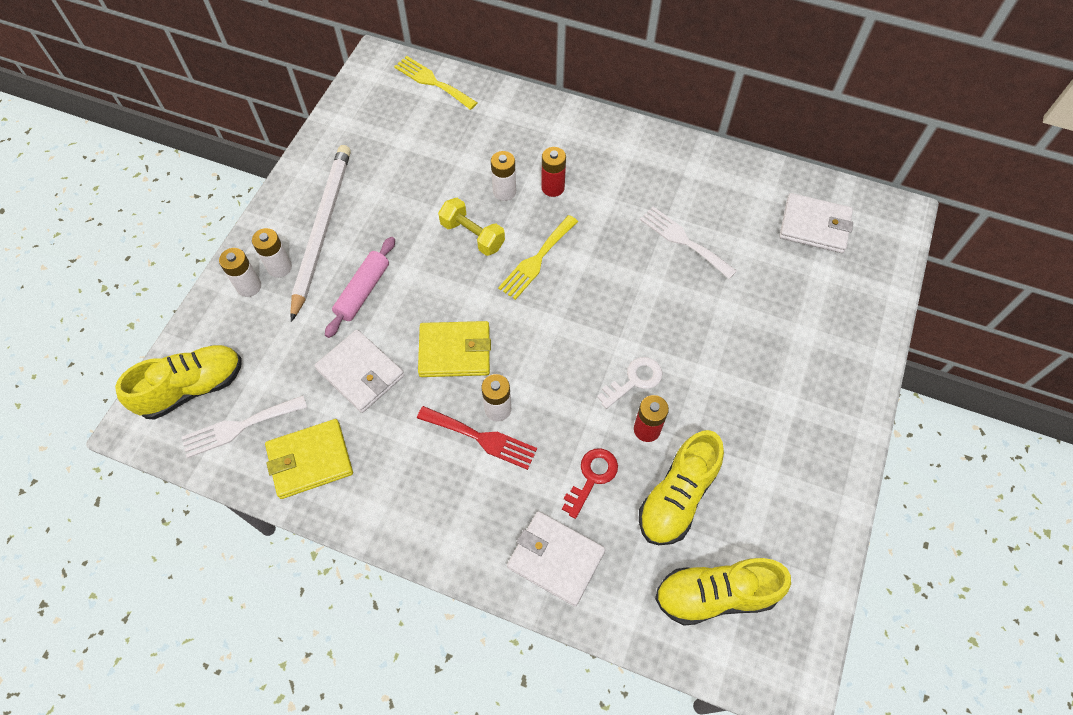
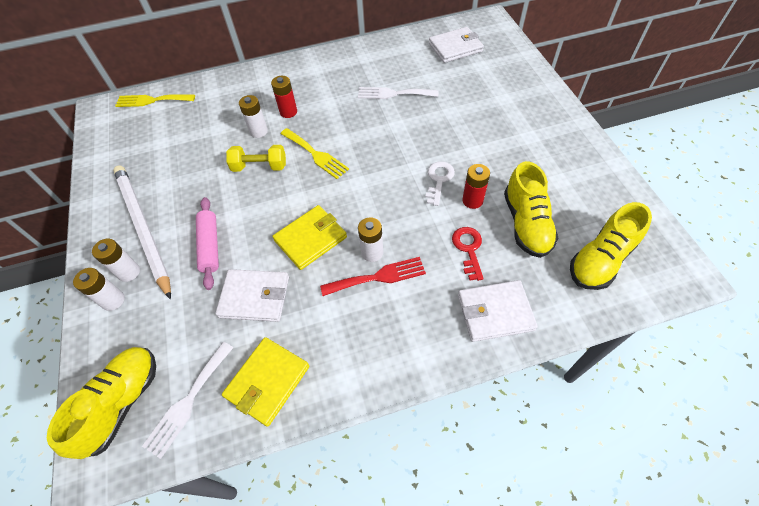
camera: 35 degrees left, 5 degrees down
yellow fork [498,215,578,300] -> yellow fork turned 45 degrees counterclockwise [280,128,349,179]

